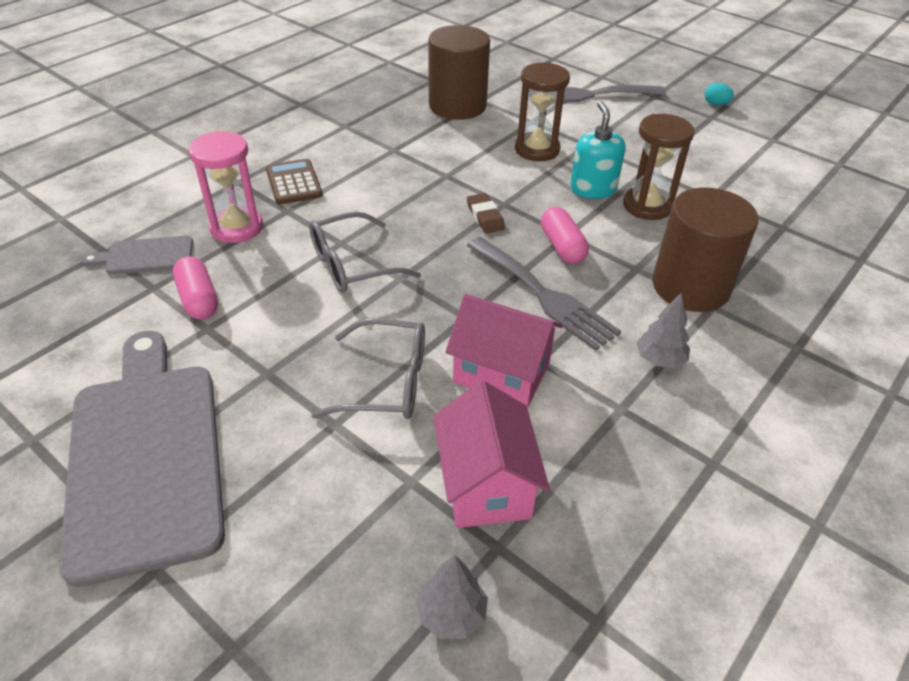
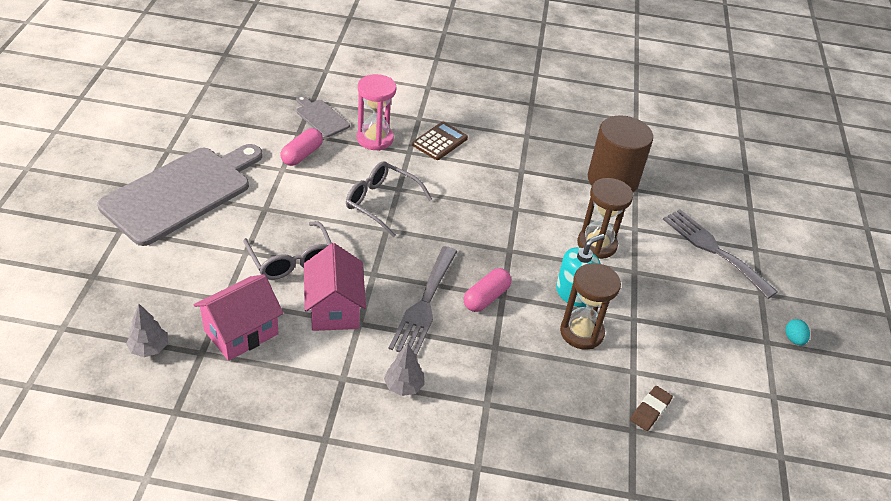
camera: 55 degrees right, 0 degrees up
brown eraser [467,193,505,234] -> brown eraser moved to [630,386,673,431]
brown cylinder [652,187,759,312] -> none

